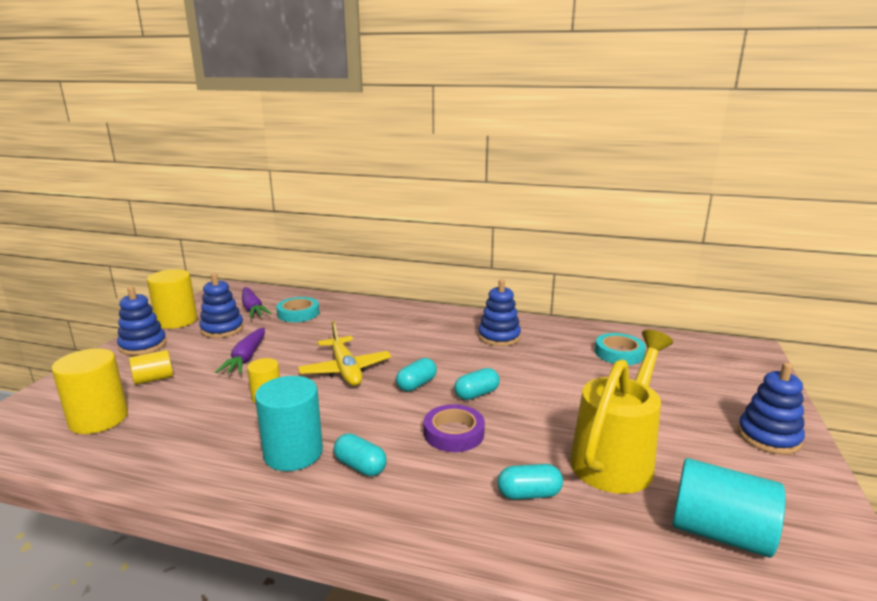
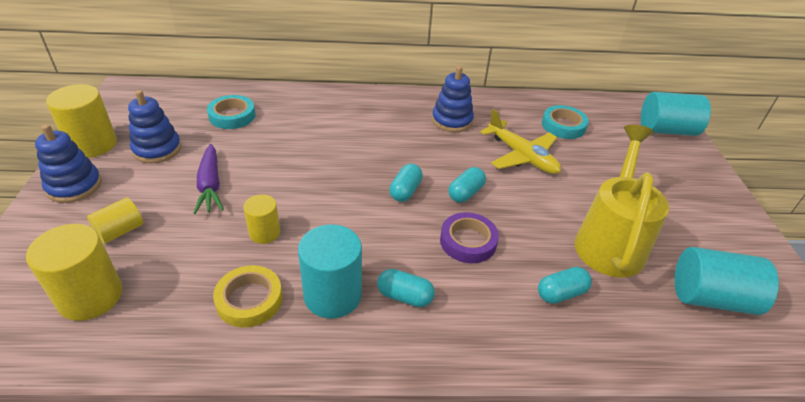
camera: 20 degrees left, 20 degrees up
purple carrot [242,287,272,318] -> none
yellow plane [298,321,391,386] -> yellow plane moved to [480,109,561,174]
blue stacking toy [738,363,805,455] -> none
none -> yellow tape [213,265,283,328]
none -> turquoise cylinder [641,92,711,136]

